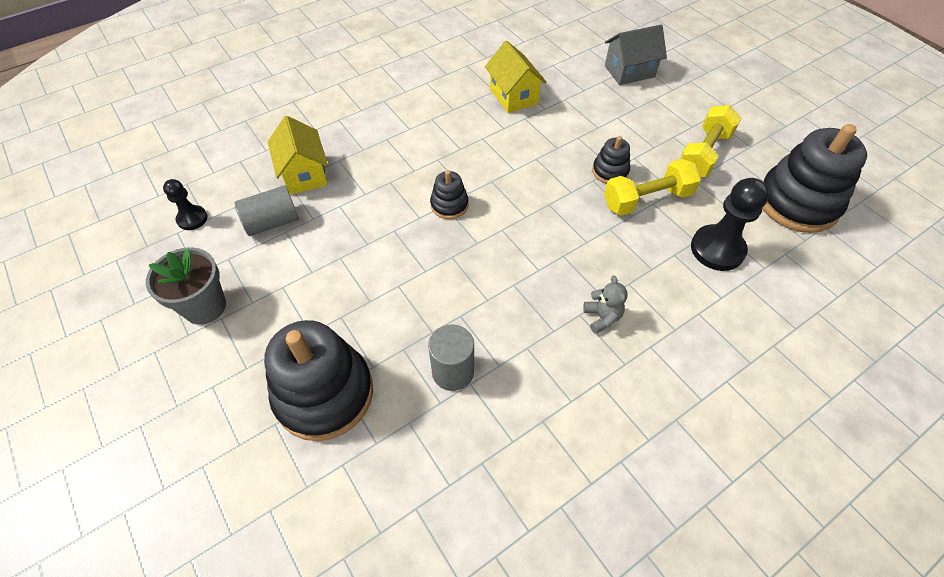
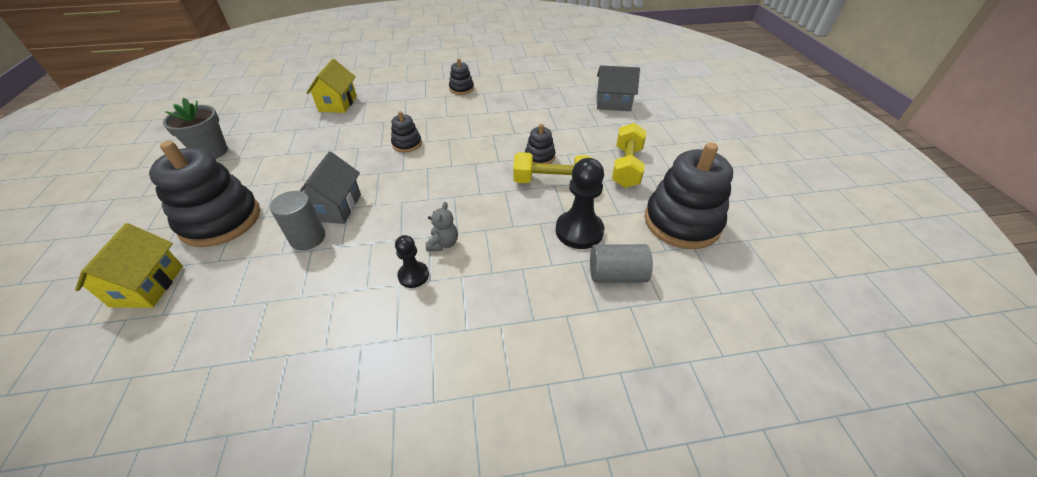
camera: 25 degrees right, 10 degrees down
black pawn [163,179,208,230] -> black pawn moved to [395,235,429,288]
grey cylinder [234,186,299,236] -> grey cylinder moved to [590,244,653,283]
yellow house [485,41,547,113] -> yellow house moved to [75,223,183,308]
yellow dumbbell [680,105,741,177] -> yellow dumbbell turned 45 degrees counterclockwise [612,123,646,188]
none -> grey house [300,152,361,224]
none -> black stacking toy [449,59,474,95]

